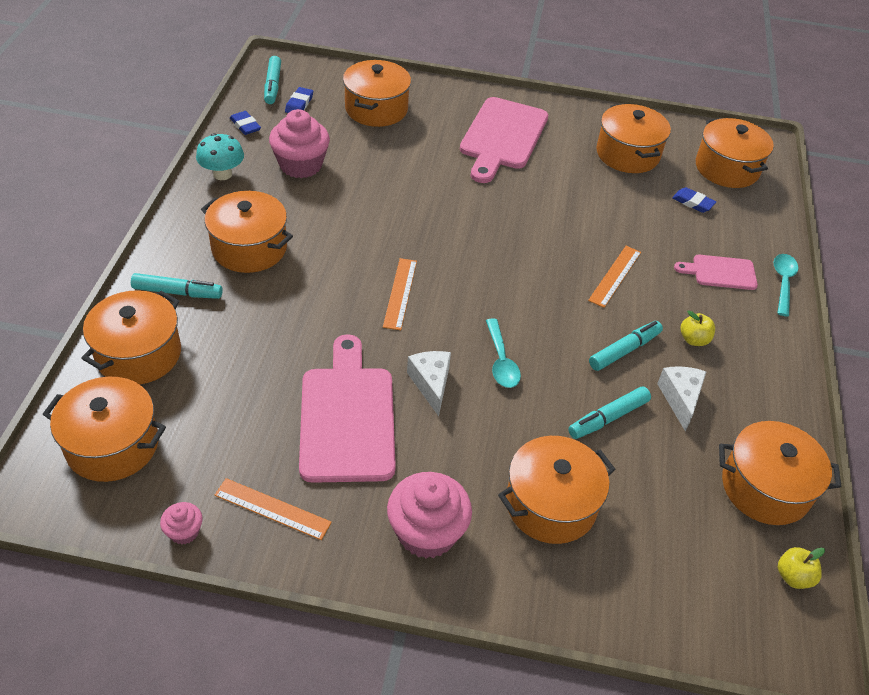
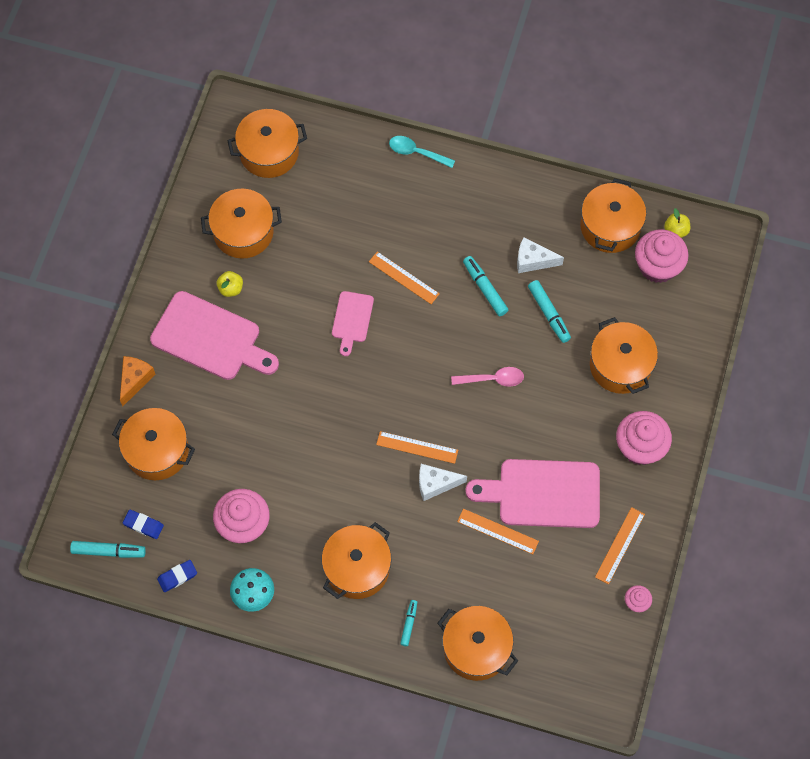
camera: 80 degrees left, 20 degrees up
orange pot [43,377,166,482] -> none
turquoise marker [131,273,223,299] -> turquoise marker [400,600,417,646], size x0.62
white cheese [407,351,451,416] -> white cheese moved to [419,464,467,501]
turquoise spoon [486,318,521,388] -> pink spoon [451,367,524,387]
blue eraser [672,187,716,213] -> none
pink cutting board [674,255,758,290] -> pink cutting board moved to [332,291,374,356]
yellow apple [681,310,715,346] -> yellow apple moved to [217,271,243,297]
none -> orange cheese [120,356,156,406]
none -> orange ruler [457,509,539,554]
none -> pink cupcake [635,229,689,283]

